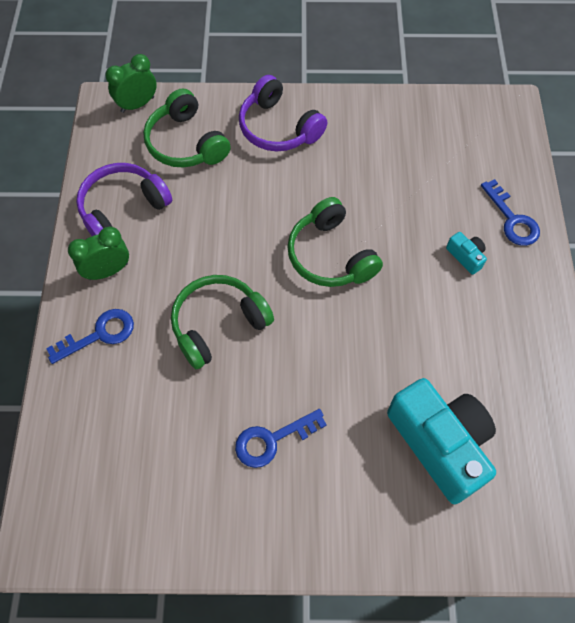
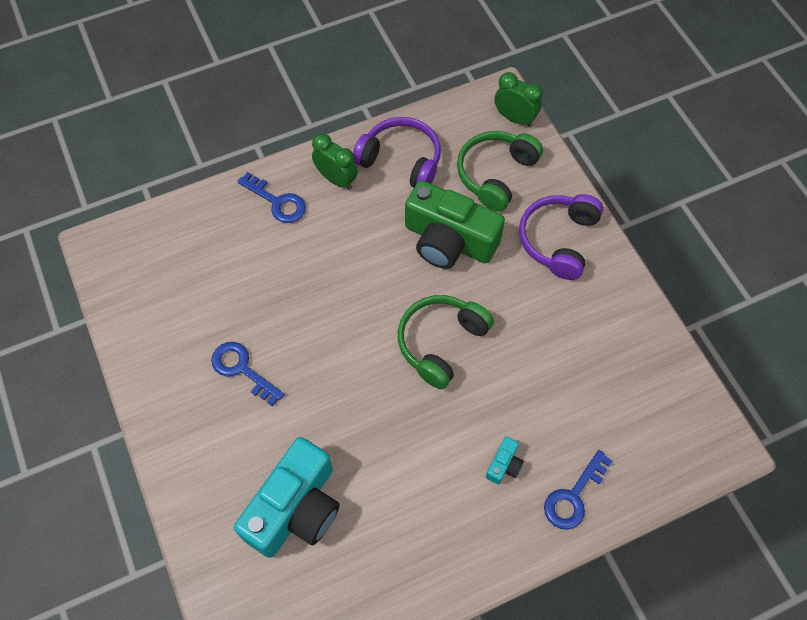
camera: 65 degrees right, 0 degrees up
green headphones [171,275,274,369] -> none
none -> green camera [405,180,505,269]

